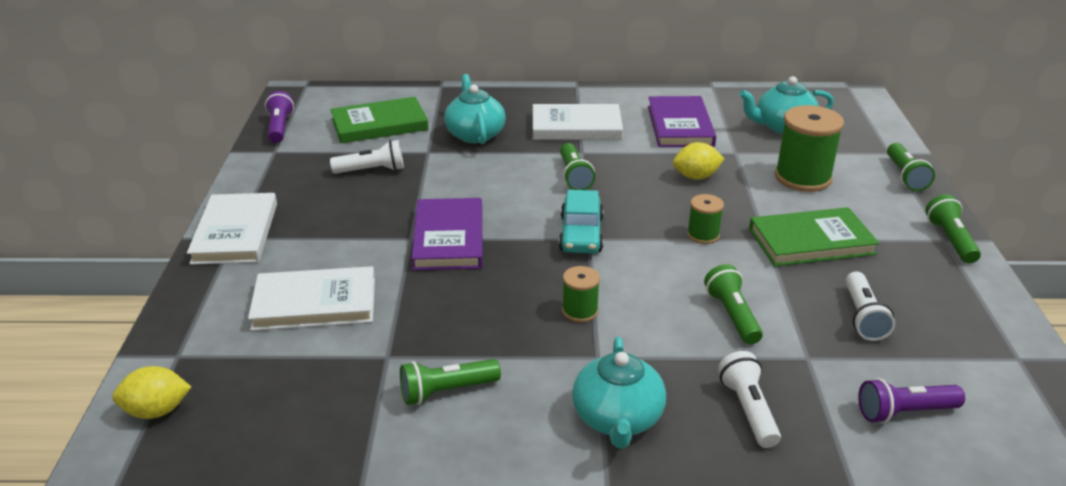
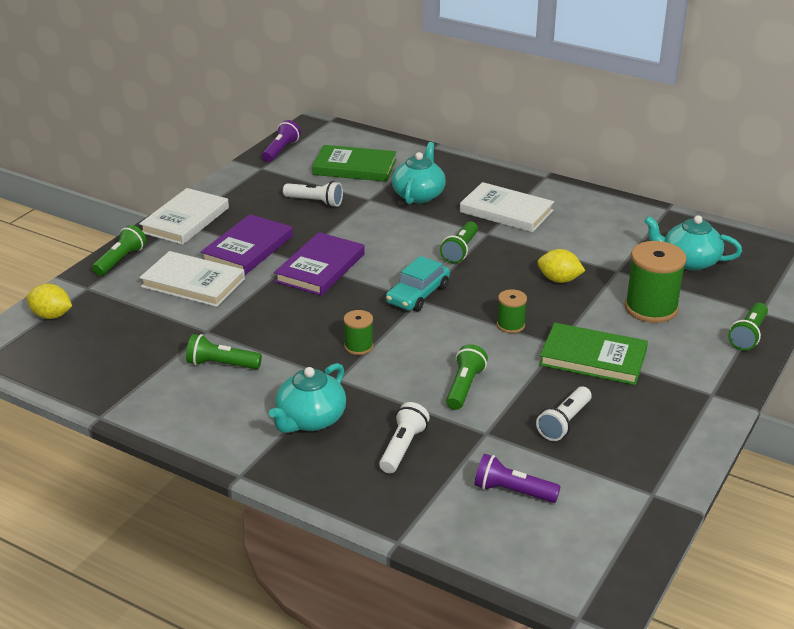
camera: 30 degrees right, 0 degrees up
purple book [648,96,716,147] -> purple book moved to [201,214,293,275]
green flashlight [925,195,981,264] -> green flashlight moved to [92,225,147,276]

